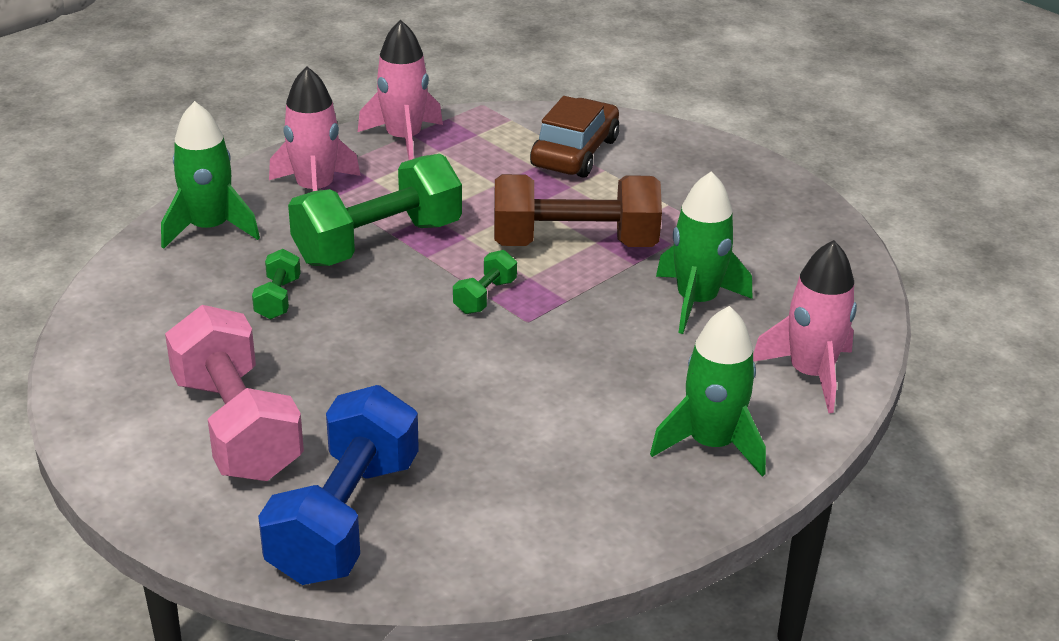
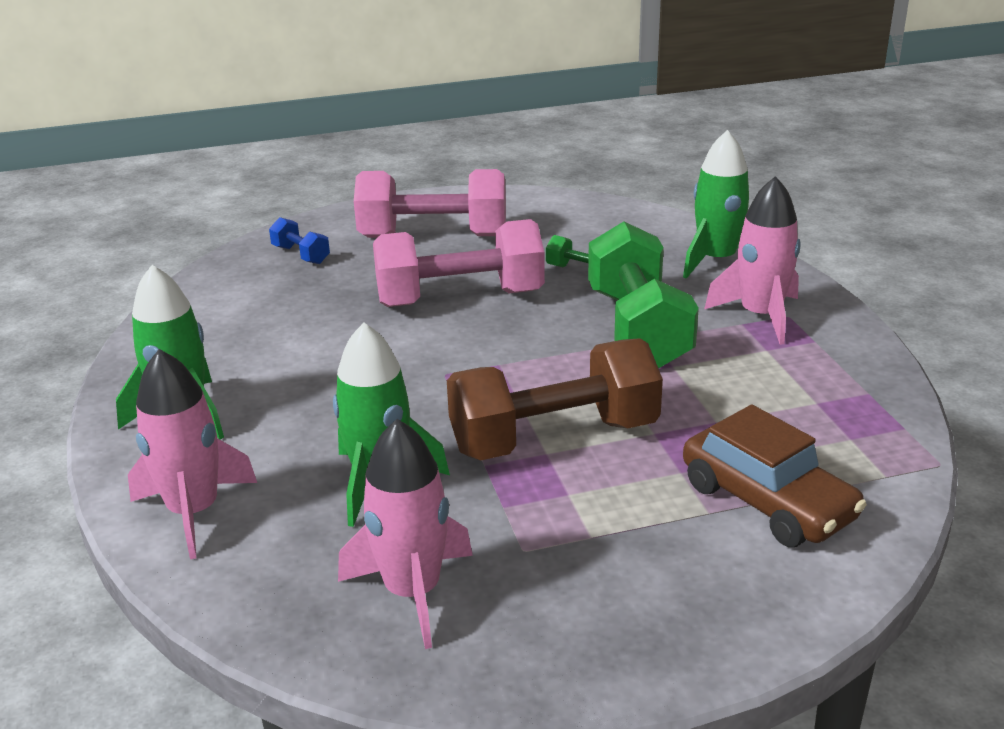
camera: 120 degrees right, 5 degrees down
blue dumbbell [258,385,419,585] -> blue dumbbell [269,217,330,264], size x0.45
pink rocket [358,20,443,160] -> pink rocket moved to [338,419,473,649]
green dumbbell [453,250,517,314] -> none
brown dumbbell [494,174,662,247] -> brown dumbbell turned 45 degrees clockwise [447,338,663,461]
none -> pink dumbbell [373,219,545,307]

